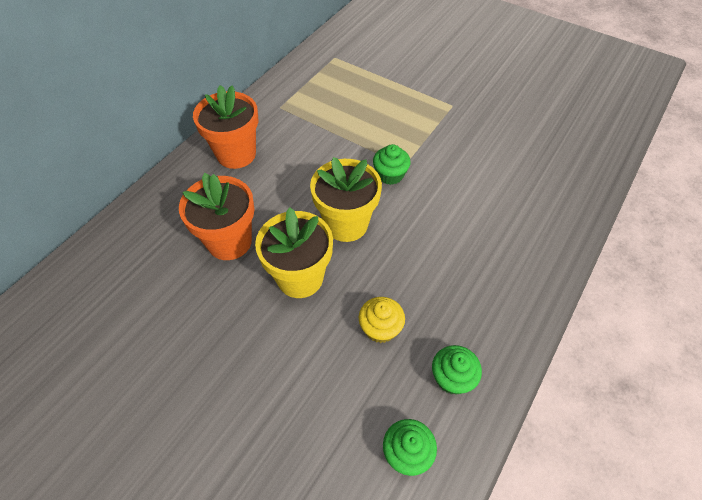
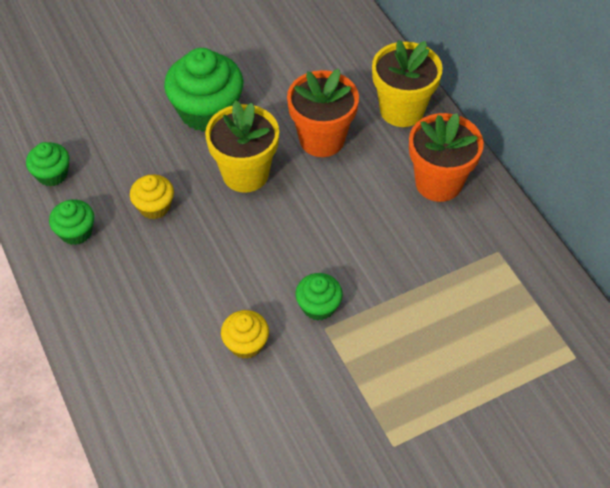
camera: 120 degrees right, 0 degrees up
yellow flower pot [310,157,382,242] -> yellow flower pot moved to [372,40,443,127]
none -> green cupcake [164,48,243,132]
none -> yellow cupcake [221,310,269,359]

